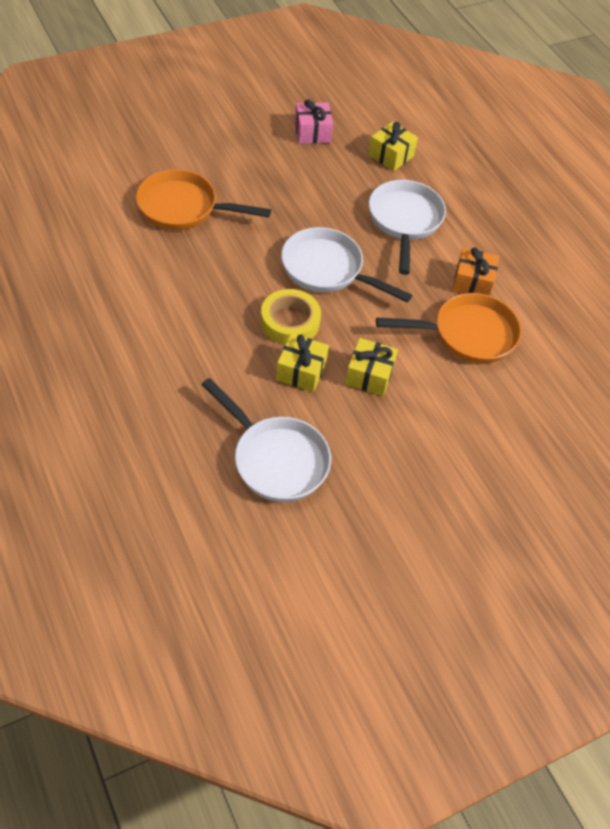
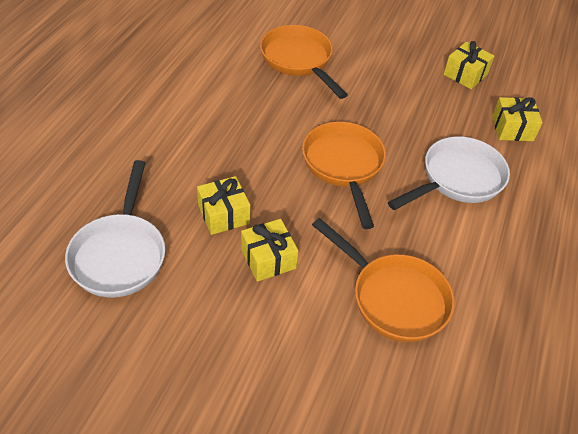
camera: 50 degrees right, 5 degrees down
yellow tape [261,289,321,345] -> none
white pan [281,227,412,303] -> orange pan [302,122,386,229]
pink gift [295,99,333,144] -> yellow gift [444,41,494,89]
orange gift [452,247,499,296] -> none

